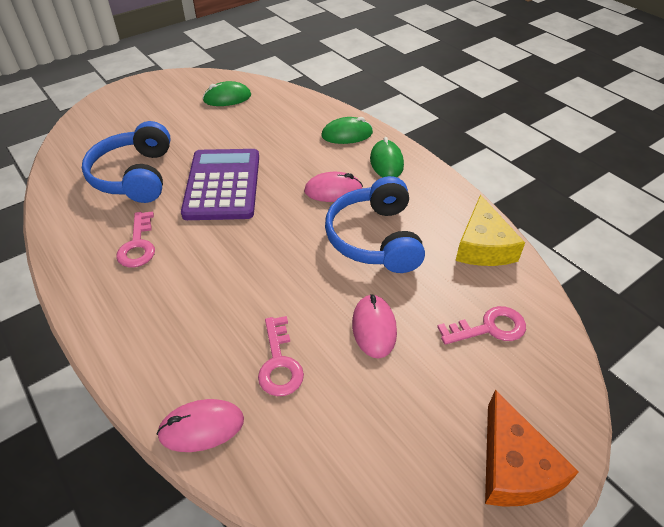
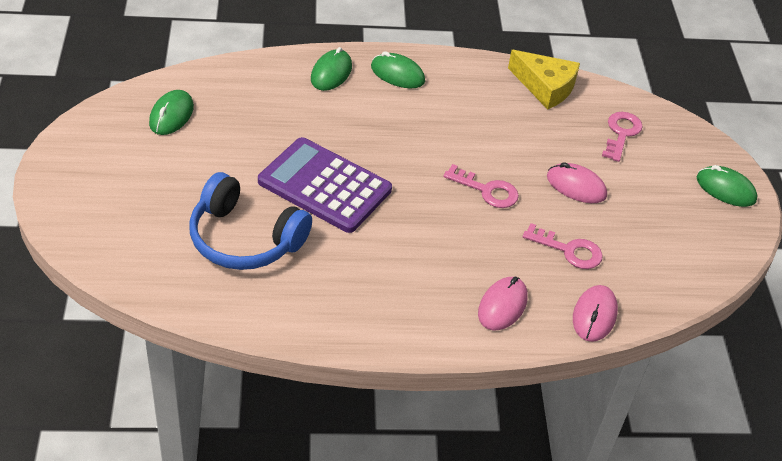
camera: 60 degrees left, 0 degrees up
pink key [116,212,155,267] -> pink key moved to [443,164,519,208]
pink mouse [304,172,363,202] -> pink mouse moved to [478,277,528,330]
blue headphones [325,176,425,273] -> none
orange cheese [485,390,579,507] -> green mouse [697,165,758,207]

